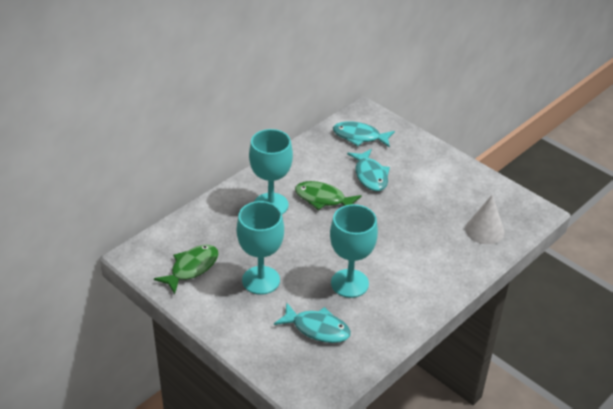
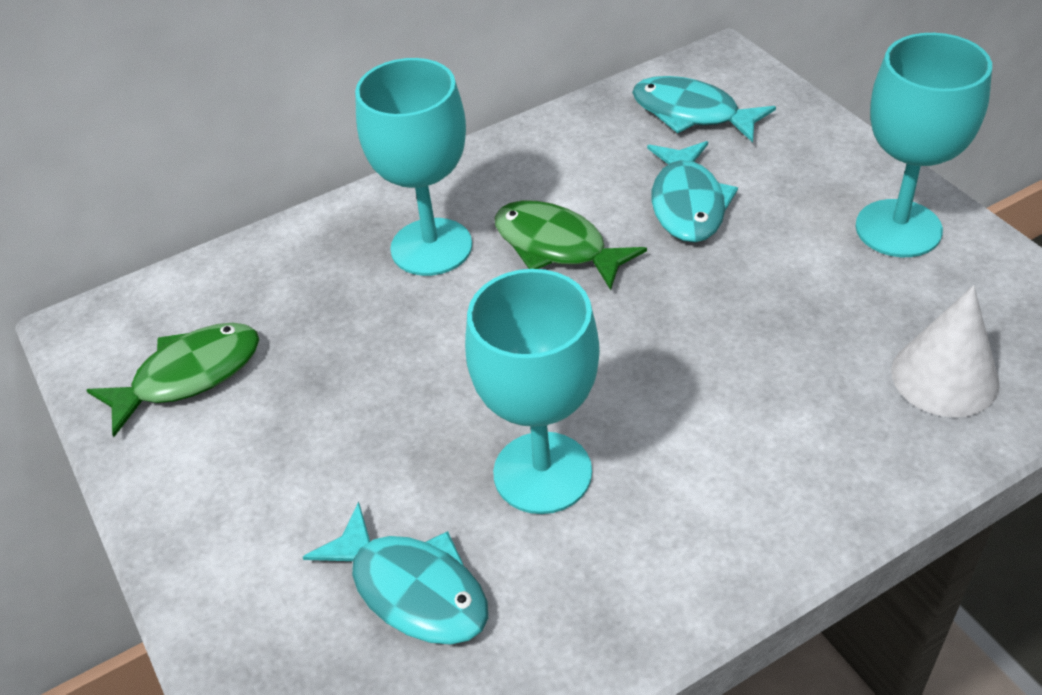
camera: 20 degrees right, 5 degrees up
turquoise goblet [237,201,284,295] -> turquoise goblet moved to [855,33,992,257]

